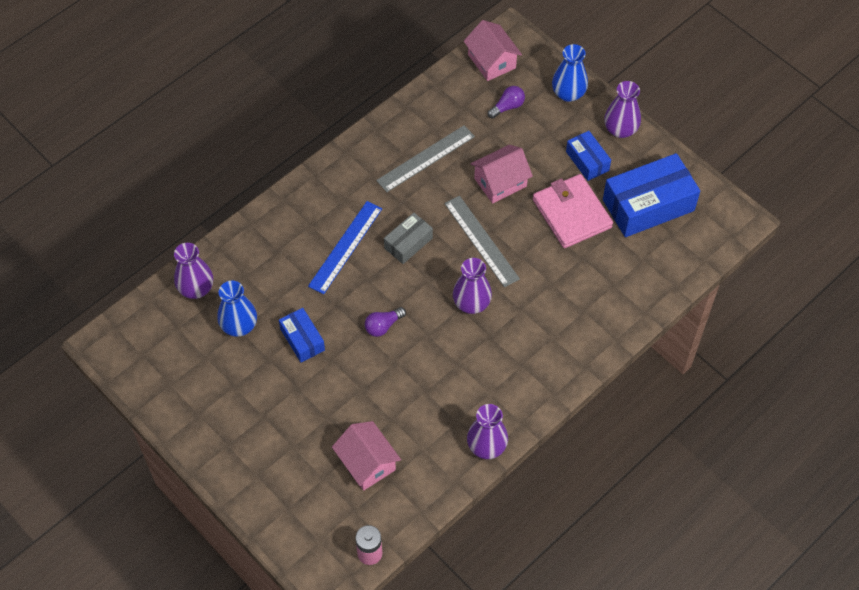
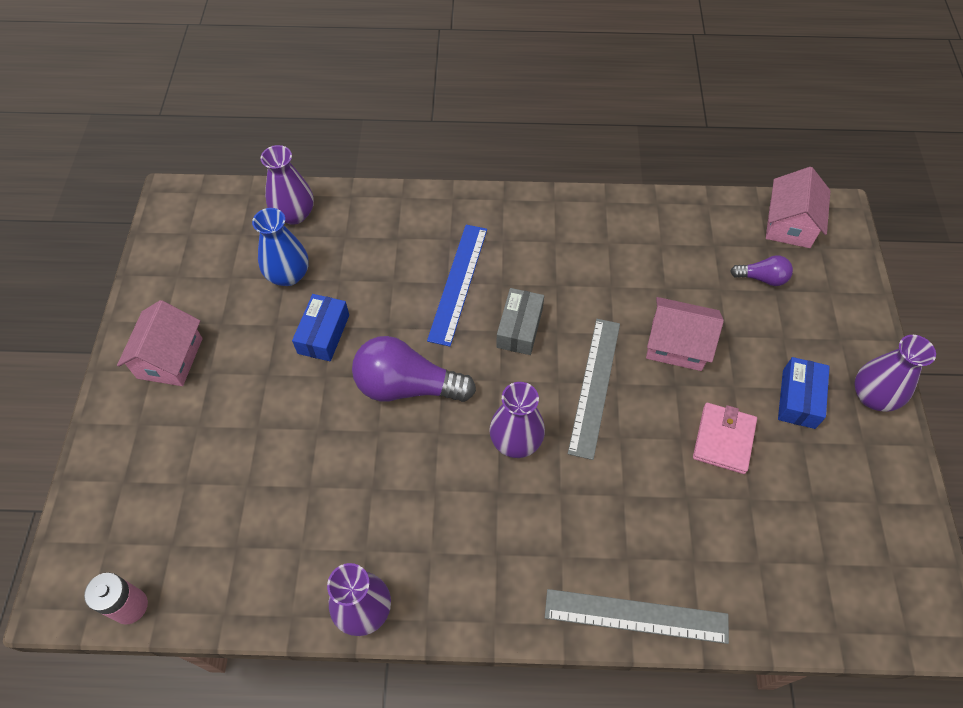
camera: 45 degrees right, 0 degrees up
blue ruler [308,201,382,294] -> blue ruler turned 60 degrees counterclockwise [427,225,487,347]
pink house [332,421,401,491] -> pink house moved to [117,300,202,386]
purple light bulb [365,307,406,337] -> purple light bulb [352,336,476,402], size x1.95
grey ruler [376,125,475,192] -> grey ruler moved to [545,589,729,644]
grey box [384,213,433,264] -> grey box turned 75 degrees counterclockwise [496,288,544,355]
pink wallet [533,174,613,248] -> pink wallet [693,403,757,474], size x0.65
blue vase [552,44,588,102] -> none
blue box [603,153,700,237] -> none

